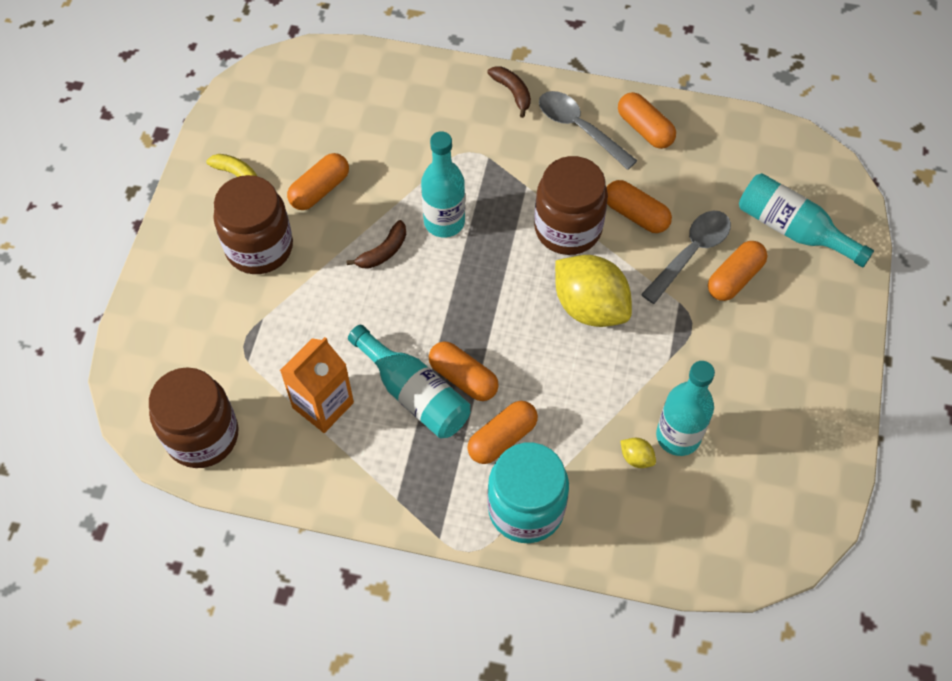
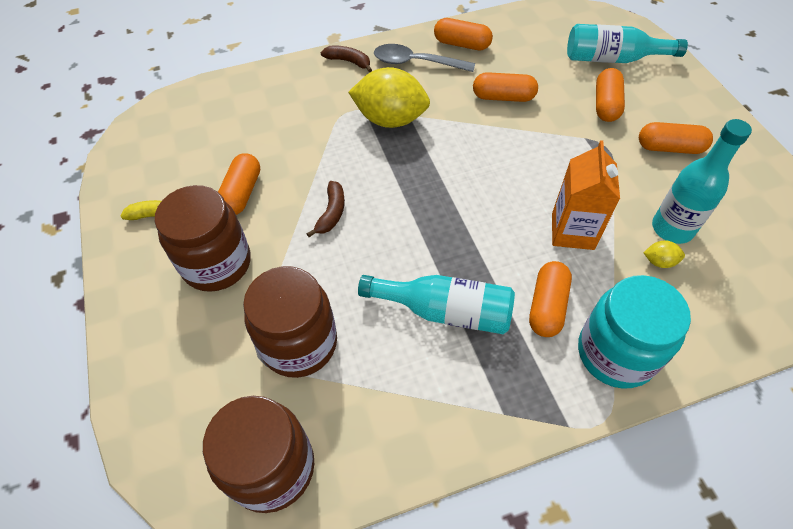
camera: 30 degrees left, 5 degrees down
orange carton [280,337,354,433] -> orange carton moved to [552,140,620,250]
turquoise bottle [421,131,465,237] -> none
orange capsule [429,341,499,401] -> orange capsule moved to [639,122,713,154]
brown jar [534,156,608,255] -> brown jar moved to [243,266,337,378]
yellow lemon [555,255,632,327] -> yellow lemon moved to [348,67,430,128]
grey spoon [641,211,731,304] -> none

